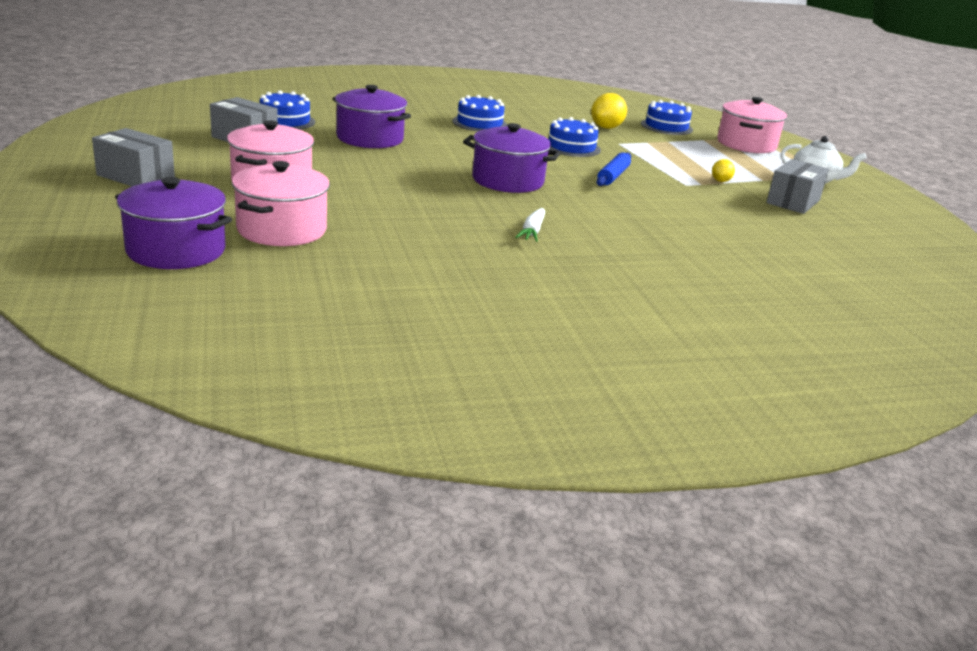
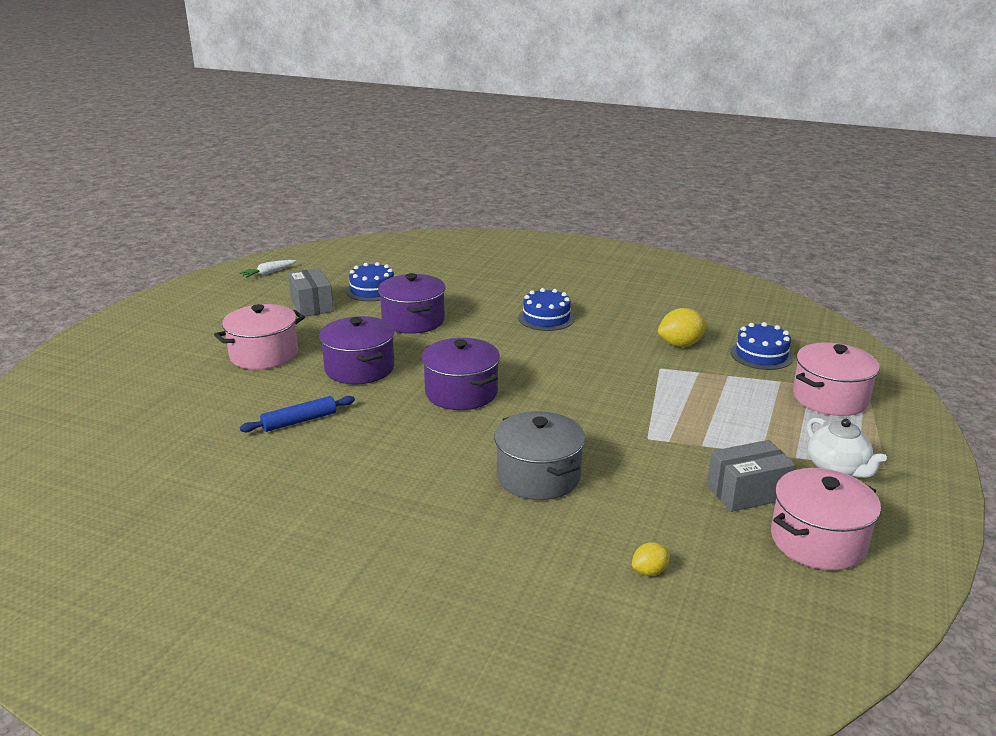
camera: 40 degrees right, 0 degrees up
grey box [92,128,175,186] -> none
purple pot [115,177,232,269] -> purple pot moved to [319,316,395,384]
pink pot [232,161,330,246] -> pink pot moved to [771,468,881,570]
white carrot [516,208,545,242] -> white carrot moved to [239,260,297,278]
blue cake [549,117,601,157] -> none
blue rolling pin [596,152,631,186] -> blue rolling pin moved to [240,396,355,432]
yellow lemon [712,159,735,182] -> yellow lemon moved to [632,542,671,576]
none -> grey pot [494,411,585,500]

